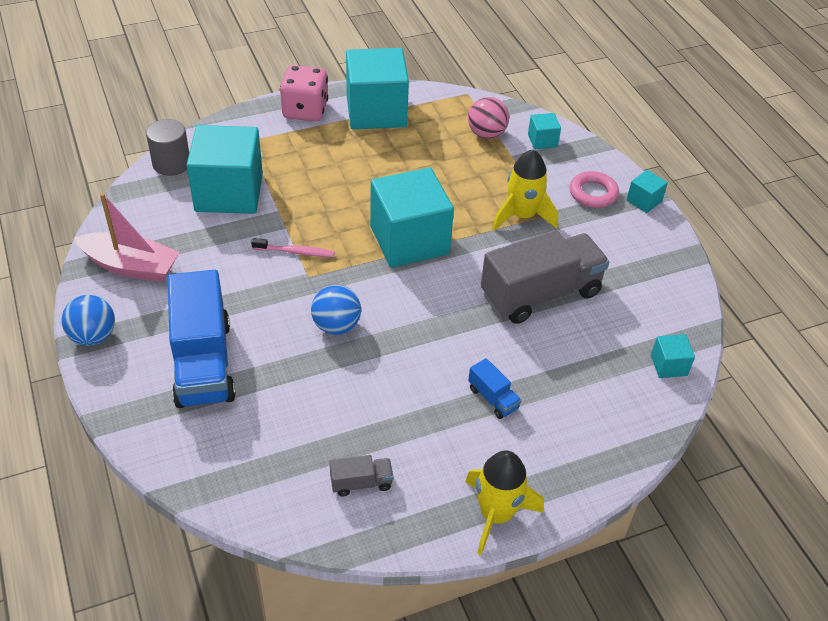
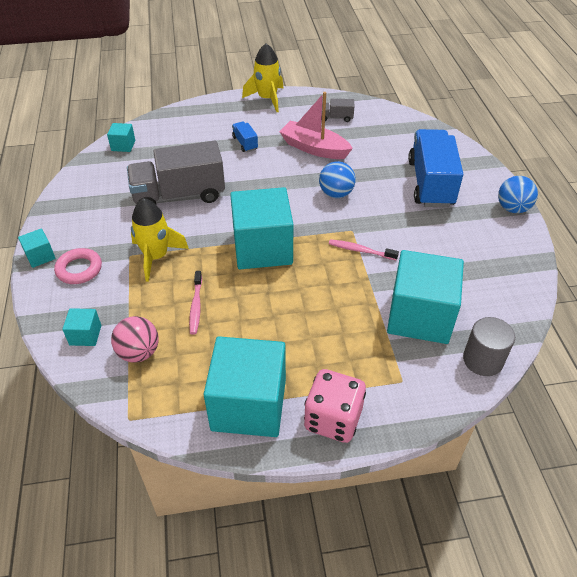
camera: 165 degrees left, 0 degrees up
pink boat [74,193,180,282] -> pink boat moved to [279,92,353,159]
none -> pink toothbrush [189,271,202,335]

